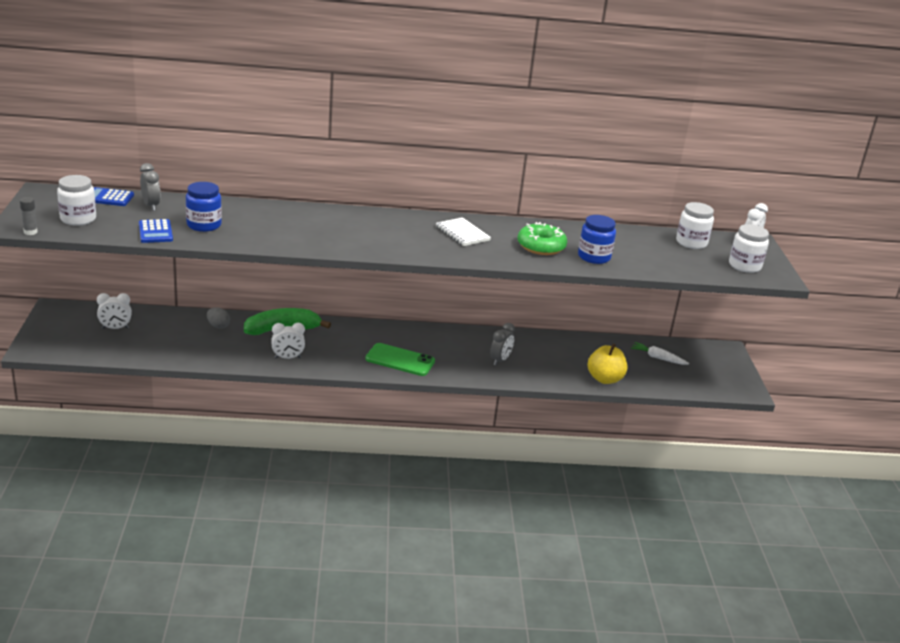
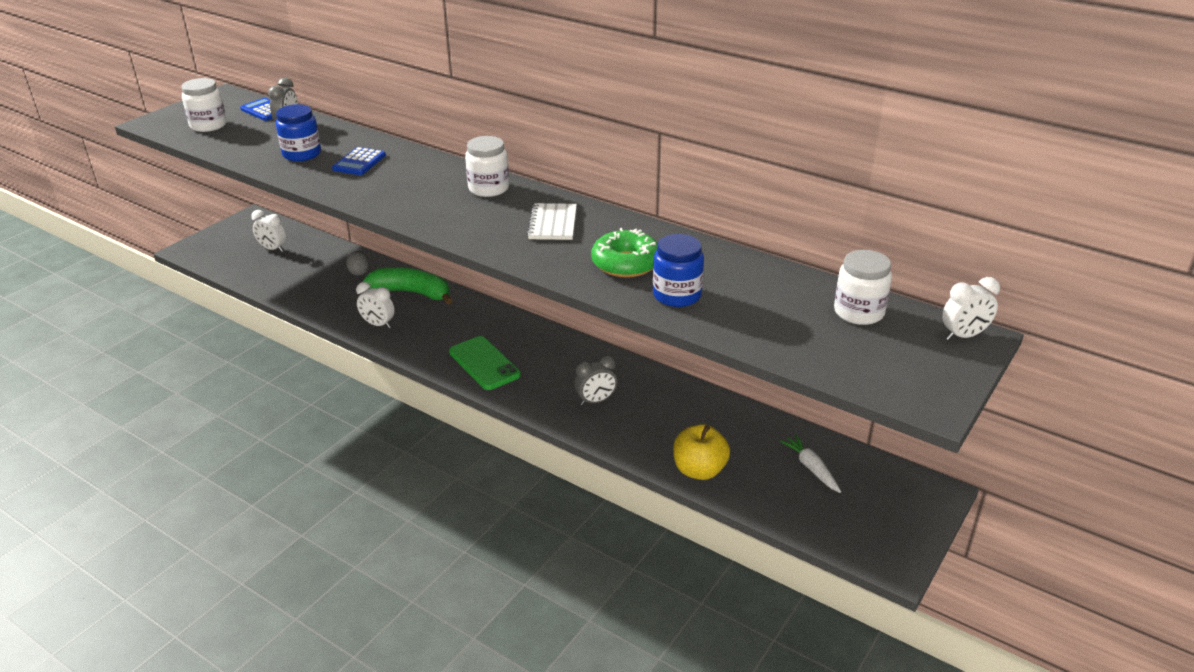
camera: 40 degrees right, 5 degrees up
grey glue stick [20,197,38,235] -> none
blue calculator [139,219,173,243] -> blue calculator moved to [332,147,386,175]
white jar [729,224,769,273] -> white jar moved to [465,136,509,197]

